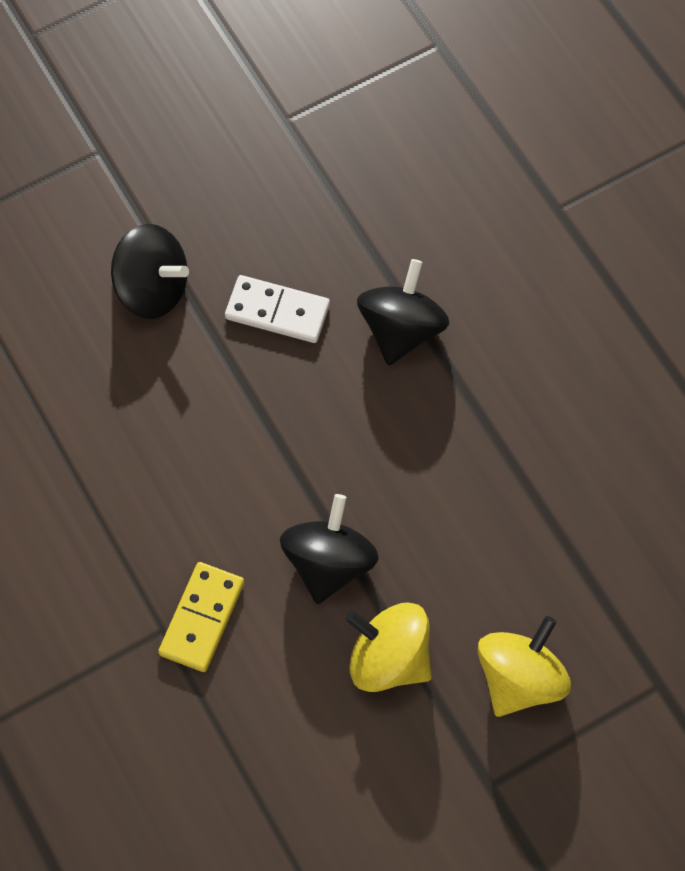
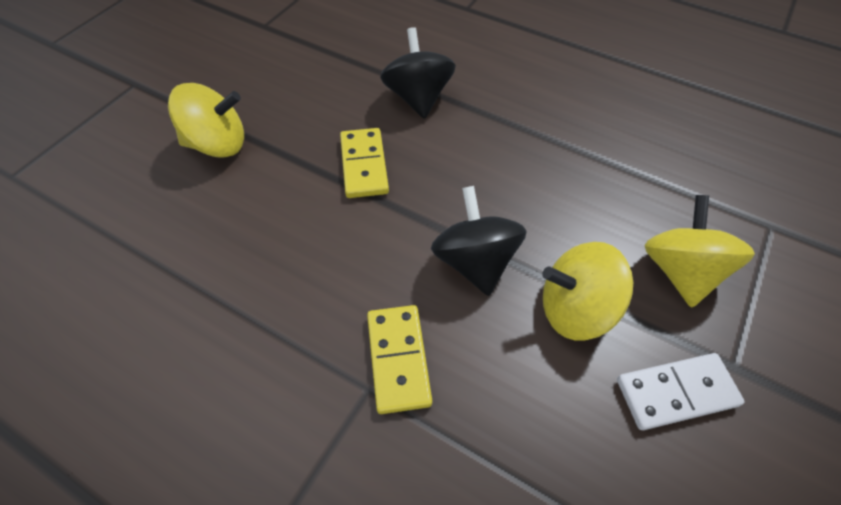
camera: 30 degrees left, 10 degrees down
black spinning top [111,224,189,319] -> yellow spinning top [168,83,244,158]
white domino [225,275,330,343] -> white domino moved to [617,353,745,430]
none -> yellow domino [340,128,389,198]

